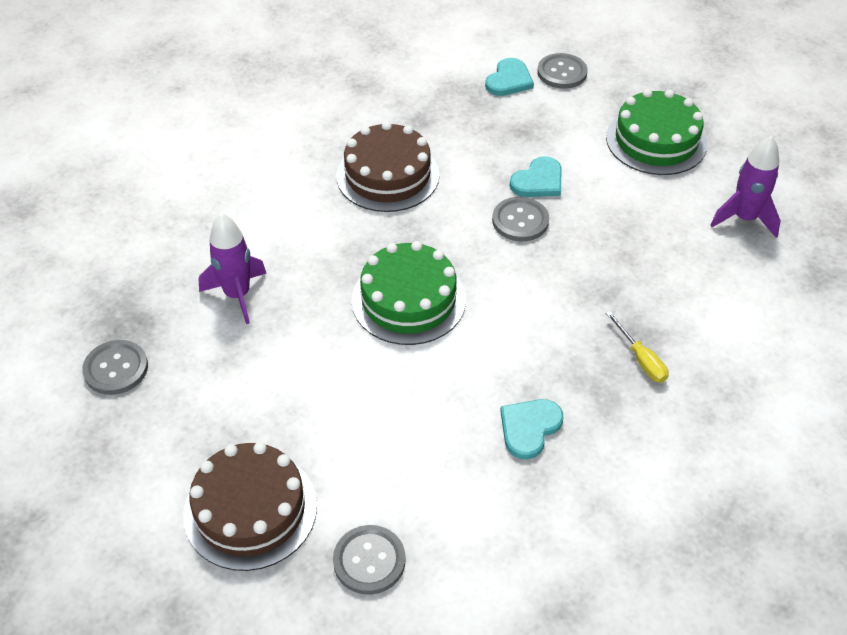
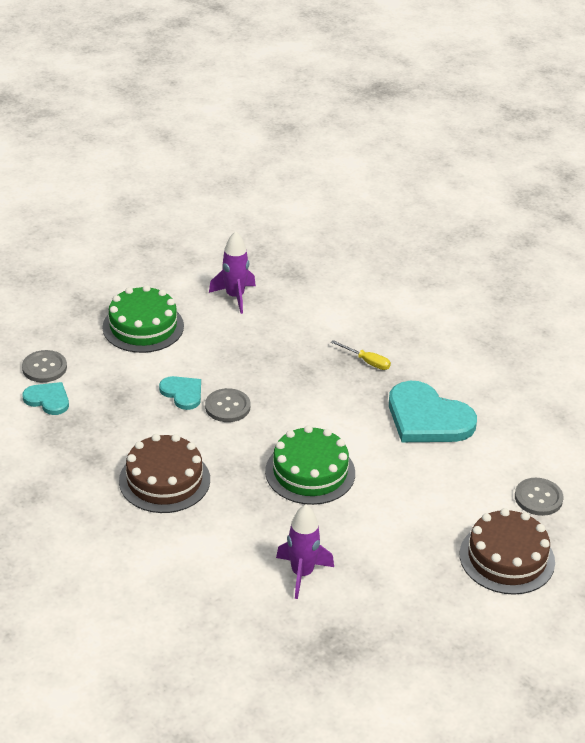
camera: 90 degrees left, 10 degrees down
grey button [82,340,148,395] -> none
turquoise heart [500,399,563,459] -> turquoise heart [389,381,477,442], size x1.89
yellow screwdriver [606,311,668,383] -> yellow screwdriver turned 60 degrees clockwise [331,340,391,370]

